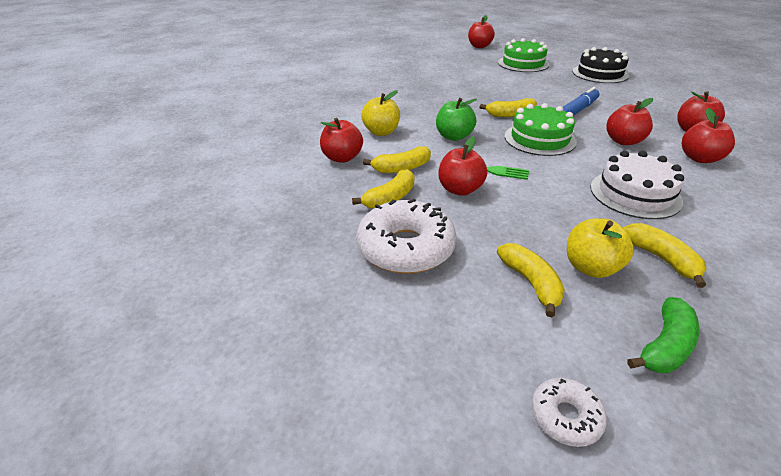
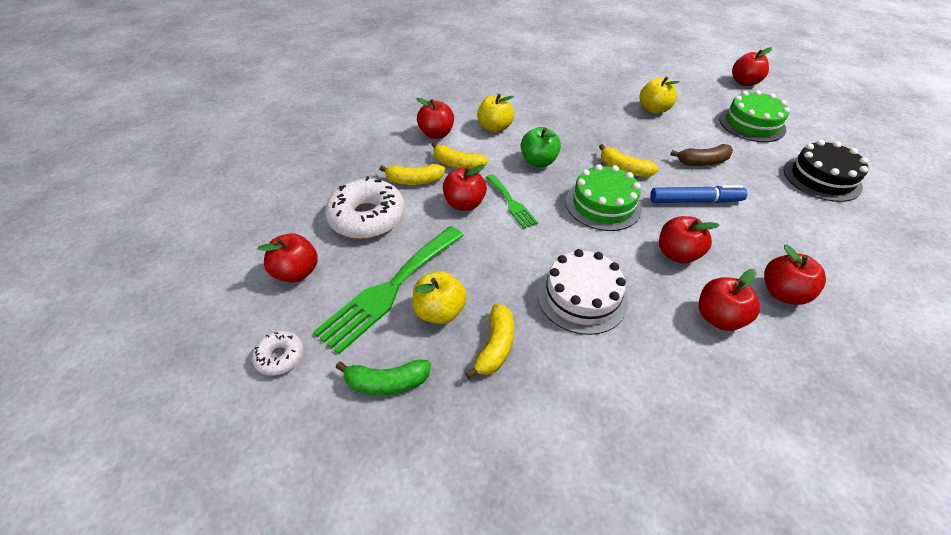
camera: 45 degrees right, 10 degrees up
yellow banana [497,243,565,317] -> green fork [313,226,464,354]
none -> red apple [257,233,318,283]
none -> yellow apple [639,76,680,114]
none -> brown banana [670,144,733,166]

